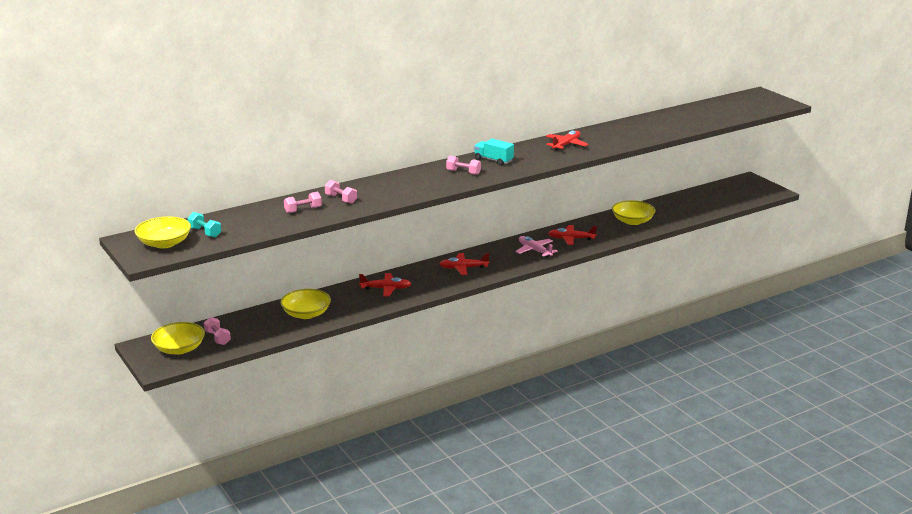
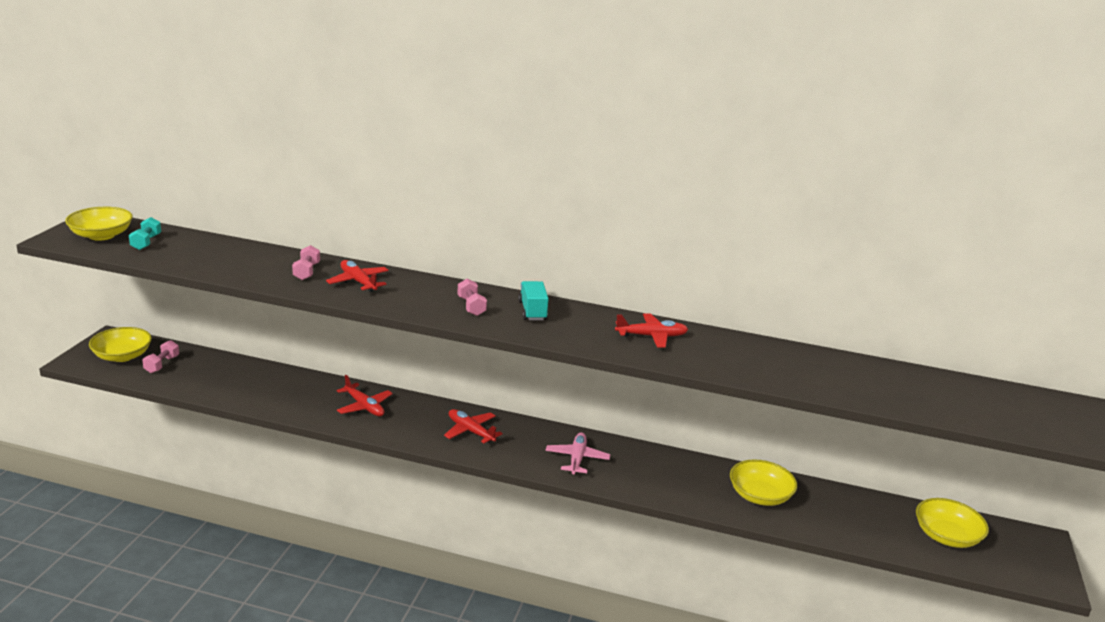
camera: 45 degrees right, 0 degrees up
yellow bowl [280,289,331,319] -> yellow bowl moved to [916,498,989,548]
pink dumbbell [284,192,322,213] -> none
red plane [548,225,597,245] -> red plane moved to [326,260,389,292]

